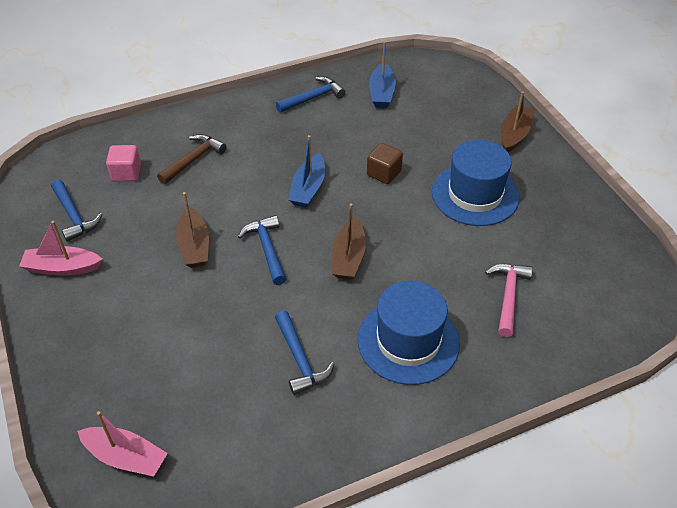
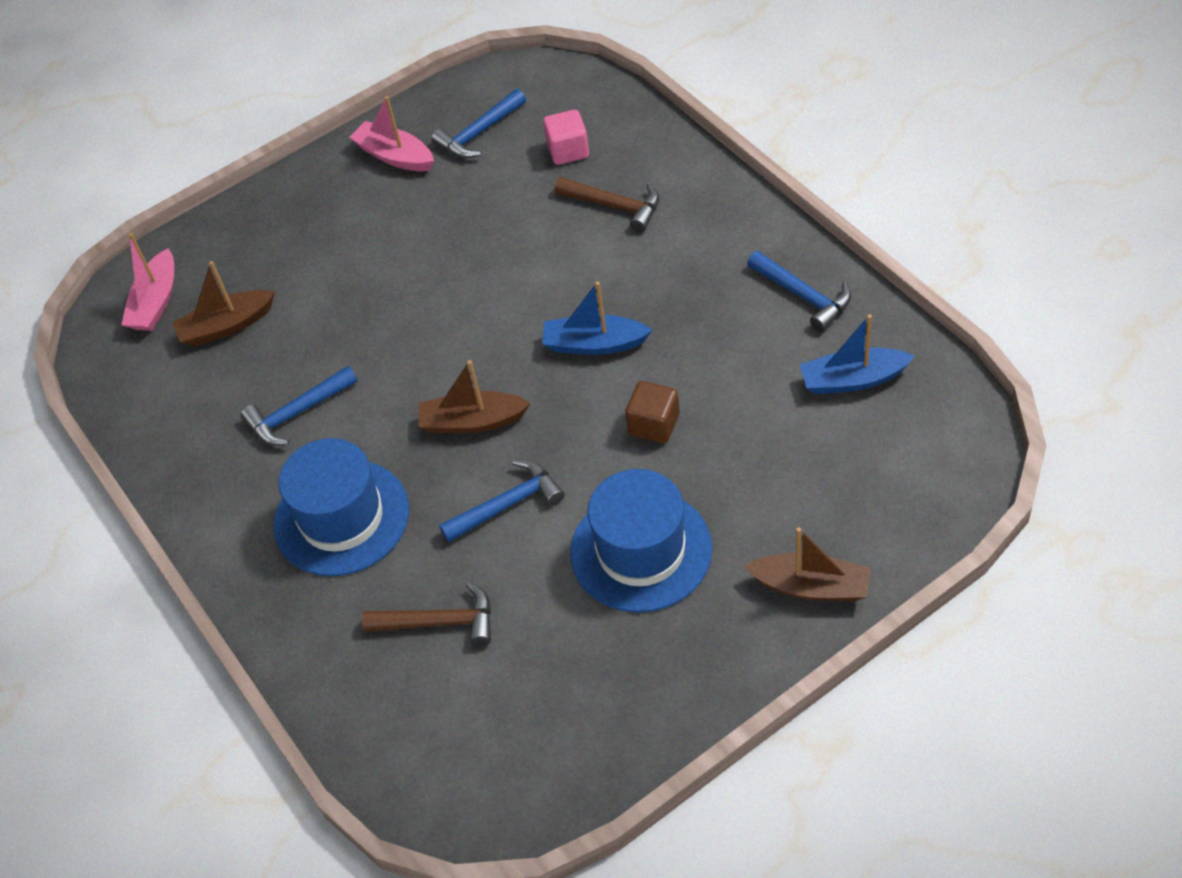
camera: 85 degrees right, 5 degrees up
pink boat [19,221,103,276] -> pink boat turned 45 degrees counterclockwise [349,96,434,171]
brown boat [176,192,209,268] -> brown boat moved to [172,261,275,347]
blue hammer [238,215,286,285] -> blue hammer moved to [439,460,564,543]
pink hammer [485,264,533,337] -> brown hammer [362,582,491,646]

